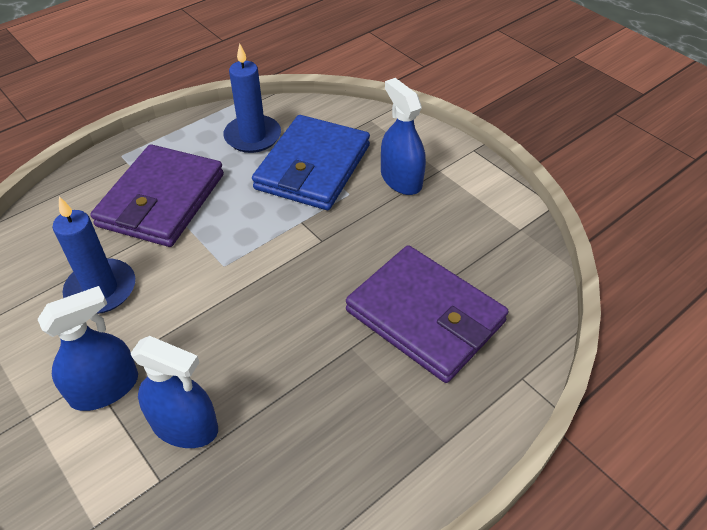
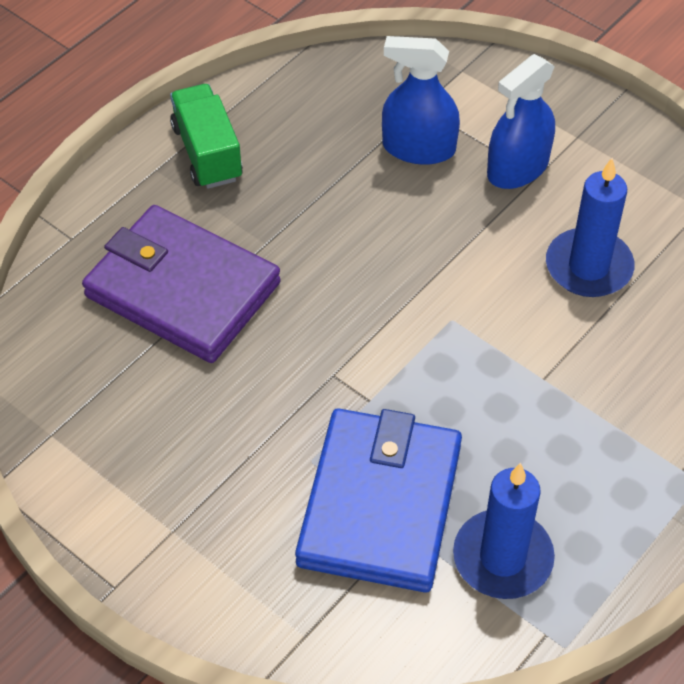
camera: 170 degrees right, 5 degrees up
purple wallet [90,144,224,247] -> none
blue spray bottle [381,78,426,195] -> none
none -> green truck [170,84,243,189]

